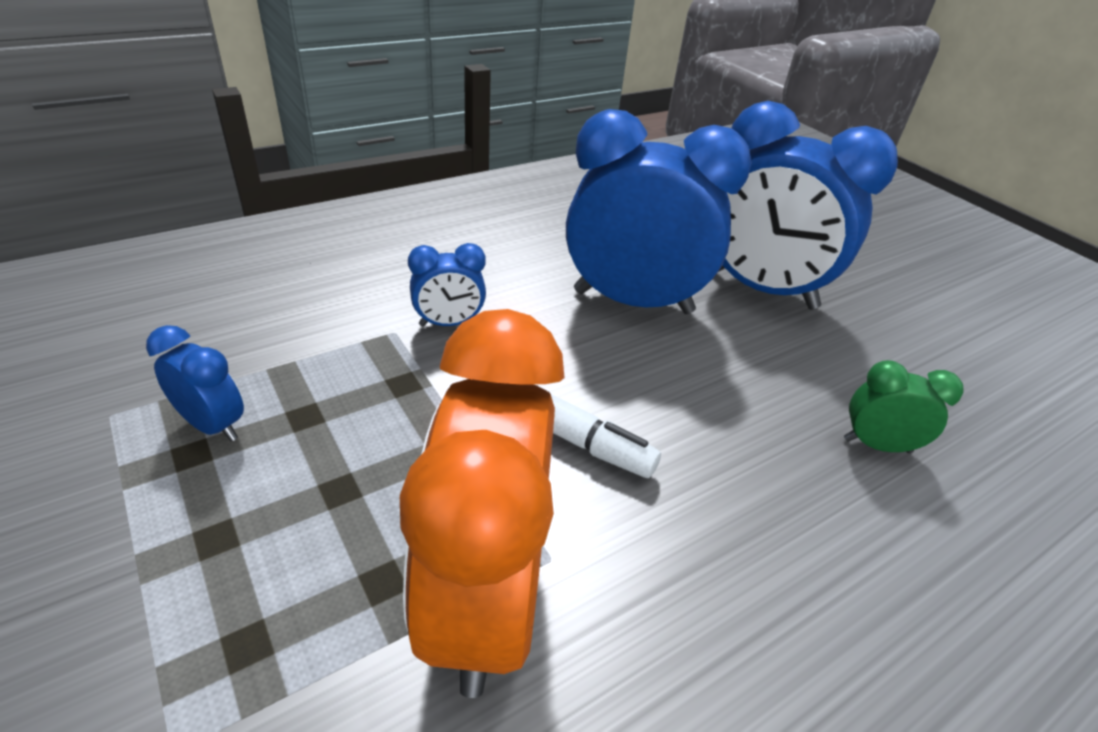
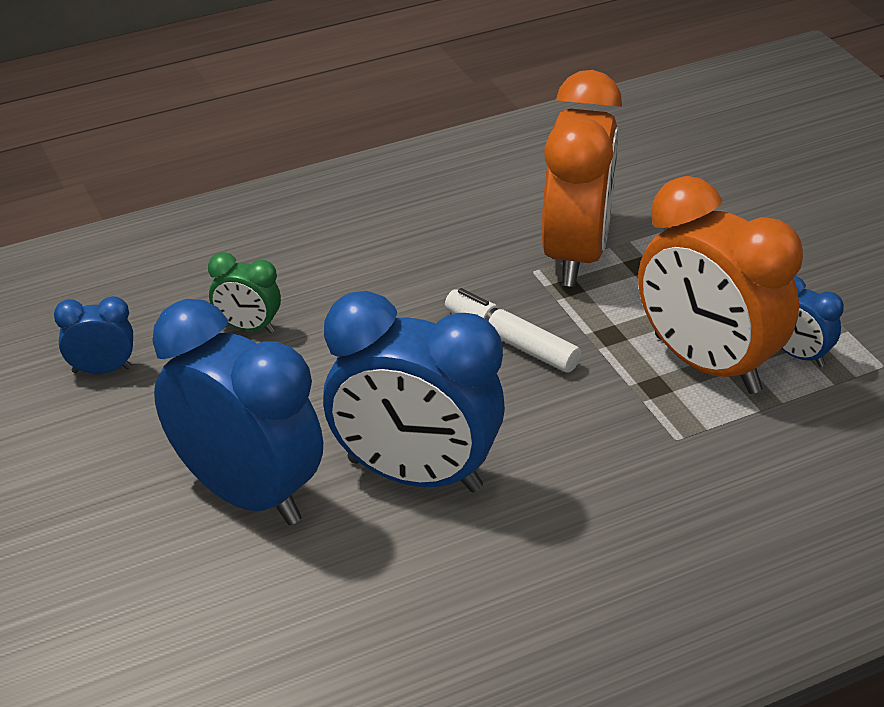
camera: 170 degrees left, 0 degrees up
blue clock [408,243,486,326] -> blue clock moved to [54,296,133,374]
none -> orange clock [638,176,803,394]

